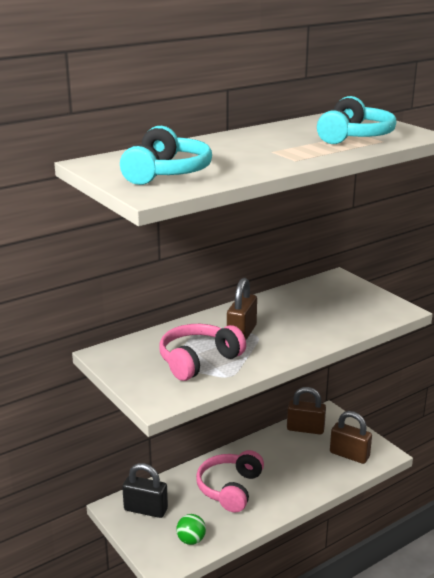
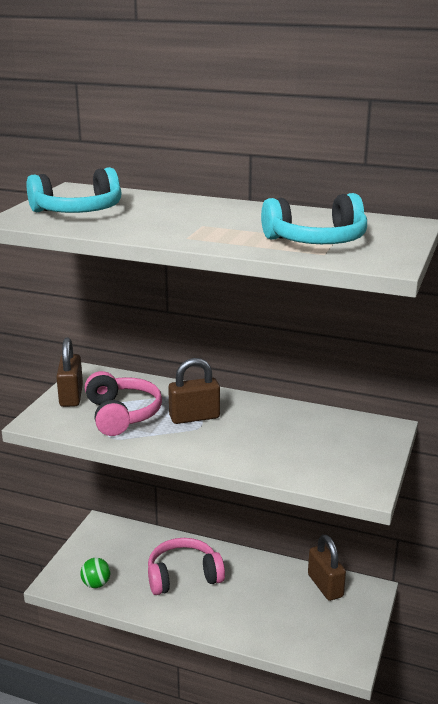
camera: 55 degrees right, 0 degrees up
black padlock [122,463,168,518] -> none
pink headphones [159,324,246,381] -> pink headphones turned 60 degrees clockwise [85,371,162,436]
brown padlock [330,411,372,464] -> brown padlock moved to [56,338,83,407]

